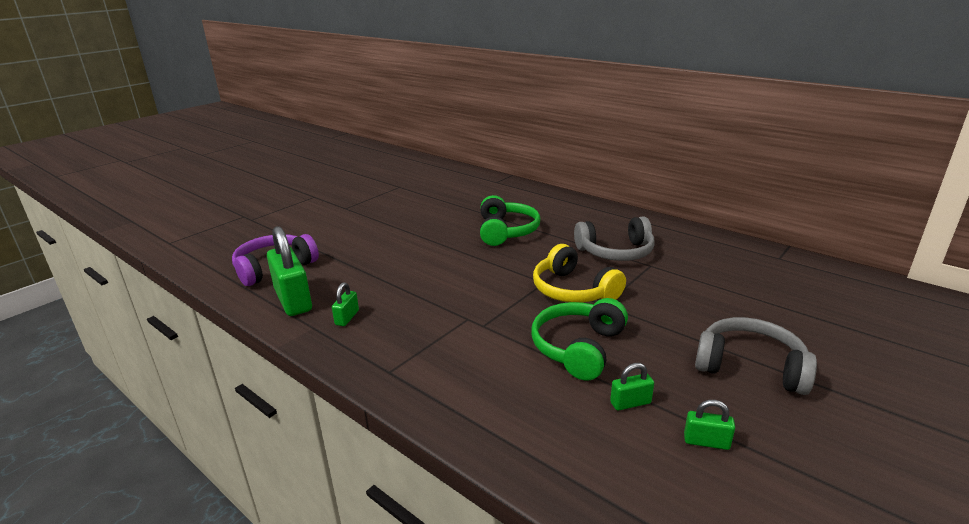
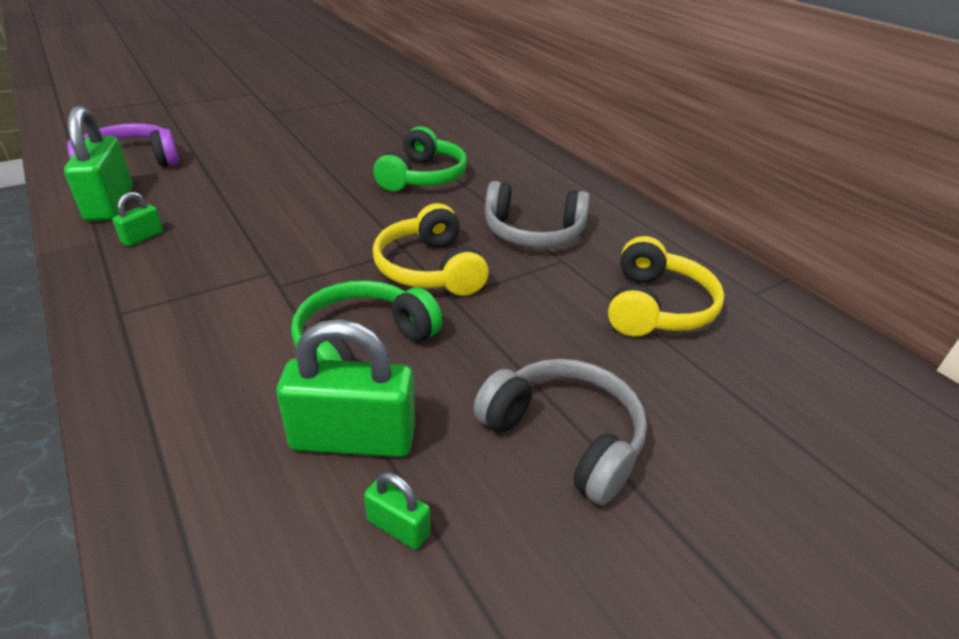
camera: 15 degrees right, 10 degrees up
green padlock [610,363,654,411] -> green padlock [276,319,415,457], size x2.12
none -> yellow headphones [608,236,725,337]

